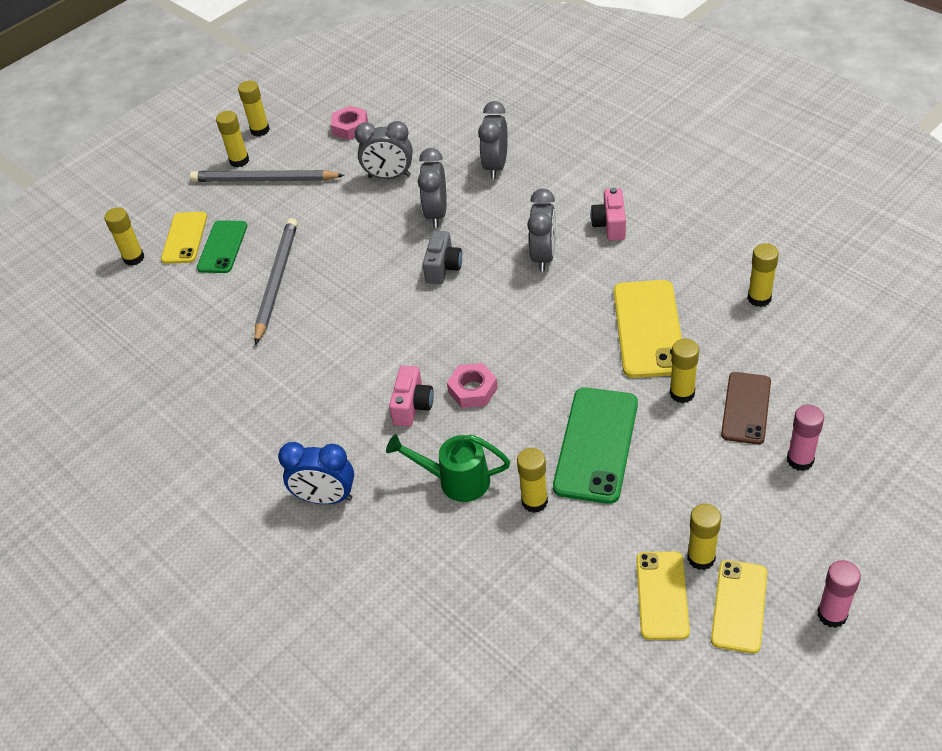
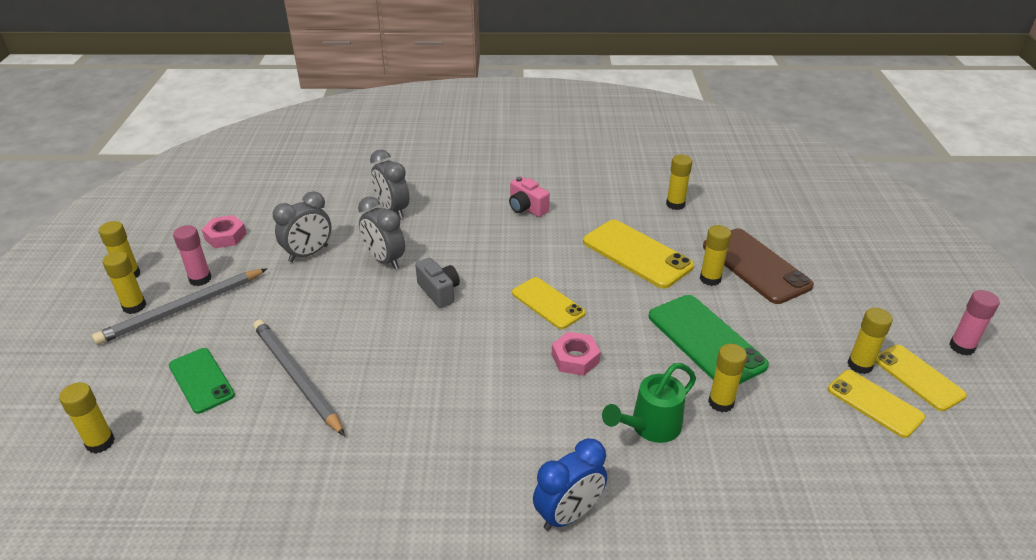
camera: 50 degrees left, 10 degrees down
yellow phone [161,212,207,264] -> yellow phone moved to [512,277,586,329]
pink camera [389,365,434,426] -> none
grey clock [527,189,556,272] -> none
brown phone [721,372,771,445] -> brown phone [703,228,814,304], size x1.55
pink glue stick [787,405,824,471] -> pink glue stick moved to [173,225,212,286]

